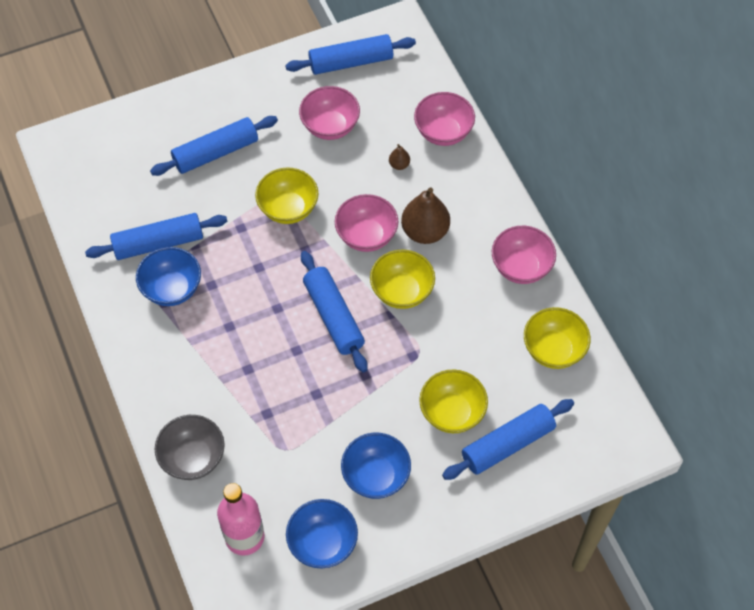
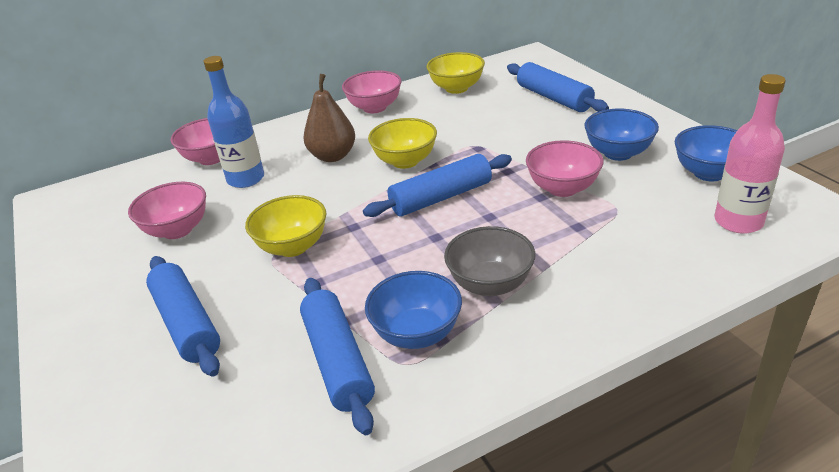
camera: 90 degrees left, 25 degrees down
grey bowl [155,415,225,480] -> grey bowl moved to [444,226,535,296]
blue rolling pin [285,34,416,75] -> none
pink bowl [335,194,398,252] -> pink bowl moved to [526,140,604,197]
brown pear [389,144,410,170] -> blue bottle [203,56,264,188]
yellow bowl [419,369,488,433] -> none

